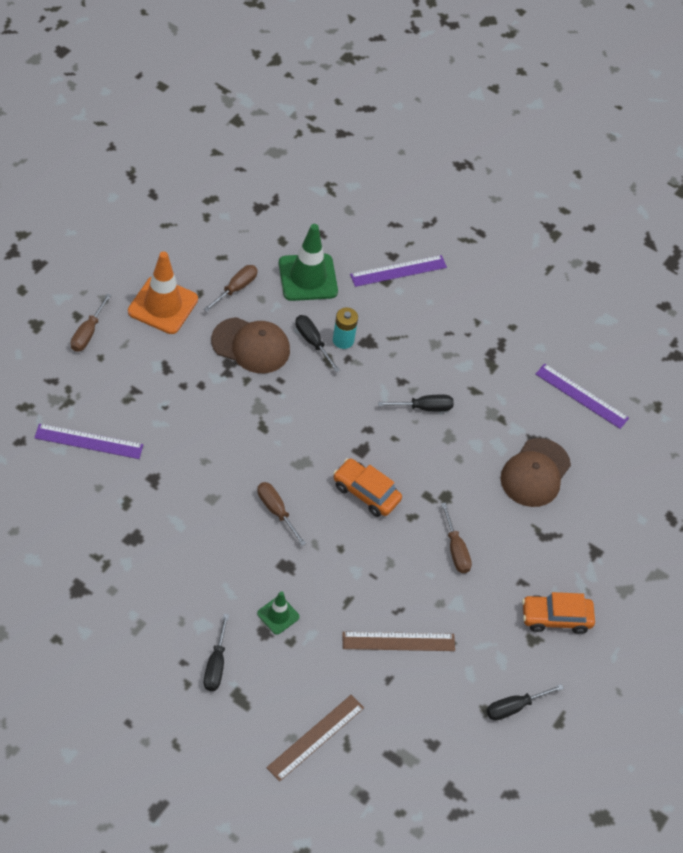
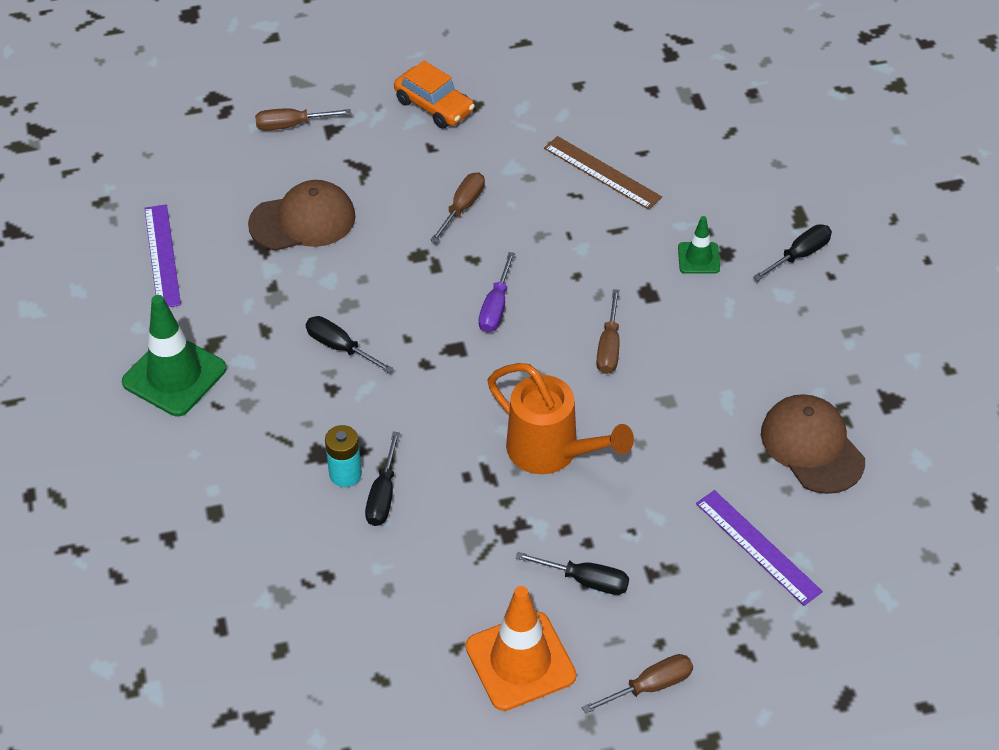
camera: 130 degrees left, 5 degrees down
brown screwdriver [204,265,258,312] -> brown screwdriver moved to [255,108,351,131]
brown cap [211,317,290,373] -> brown cap moved to [761,394,865,494]
brown ruler [266,695,364,781] -> none
green traffic cone [279,224,338,301] -> green traffic cone moved to [122,295,227,416]
orange car [333,458,402,517] -> purple screwdriver [479,252,515,333]
purple ruler [350,255,447,287] -> none
black screwdriver [486,684,564,721] -> black screwdriver moved to [516,552,629,595]
none -> orange watering can [488,363,634,474]

